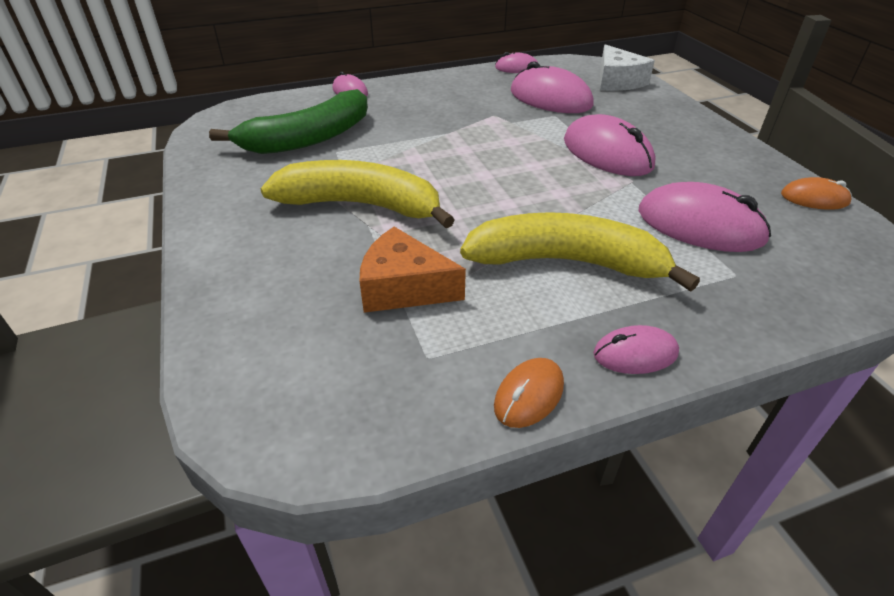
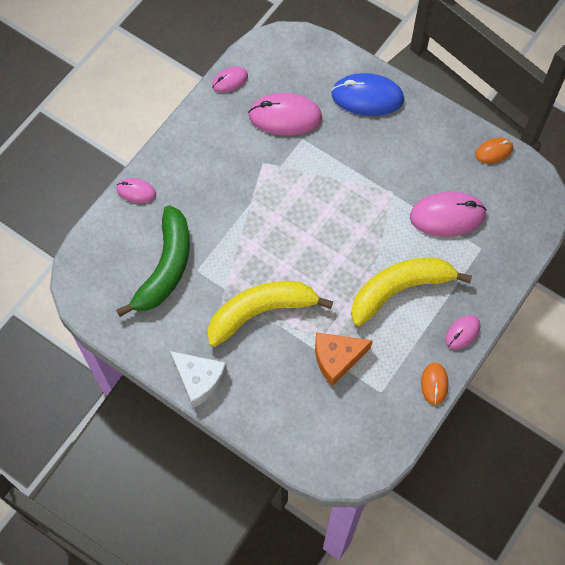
camera: 35 degrees left, 25 degrees up
pink mouse [564,114,656,176] -> none
white cheese [600,44,655,91] -> white cheese moved to [170,351,227,408]
none -> blue mouse [331,73,404,116]

